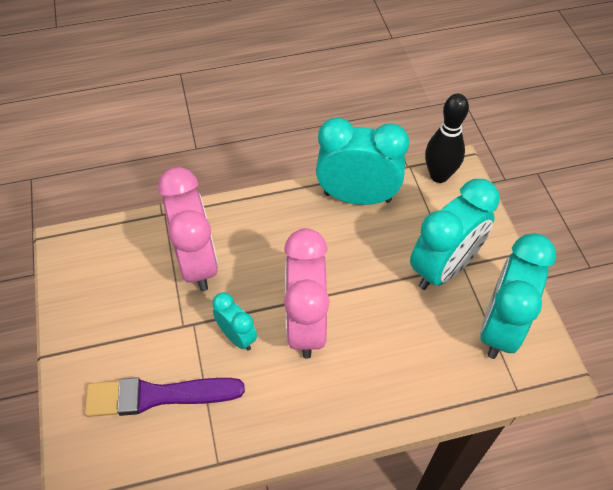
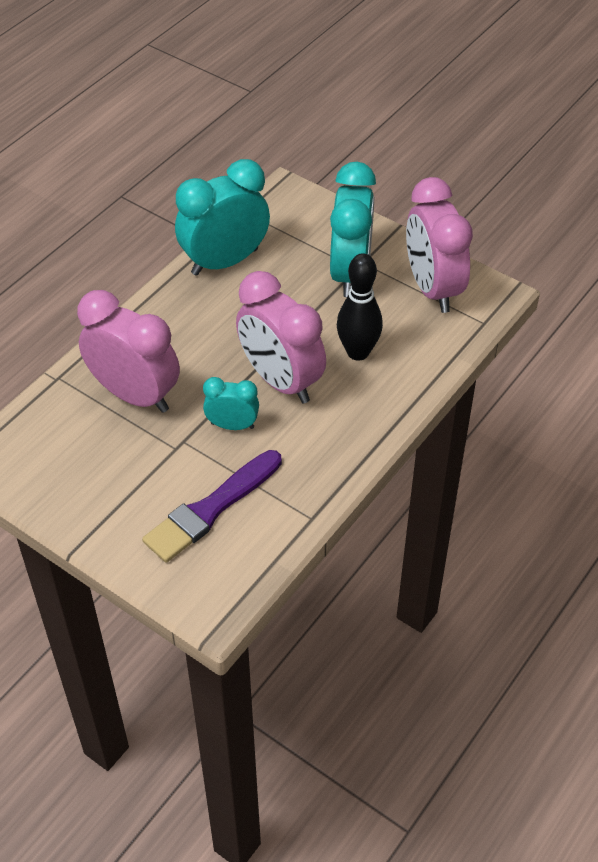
camera: 40 degrees left, 5 degrees down
black bowling pin [425,94,469,183] -> black bowling pin moved to [337,253,383,361]
turquoise clock [480,233,556,359] -> pink clock [406,177,473,313]

